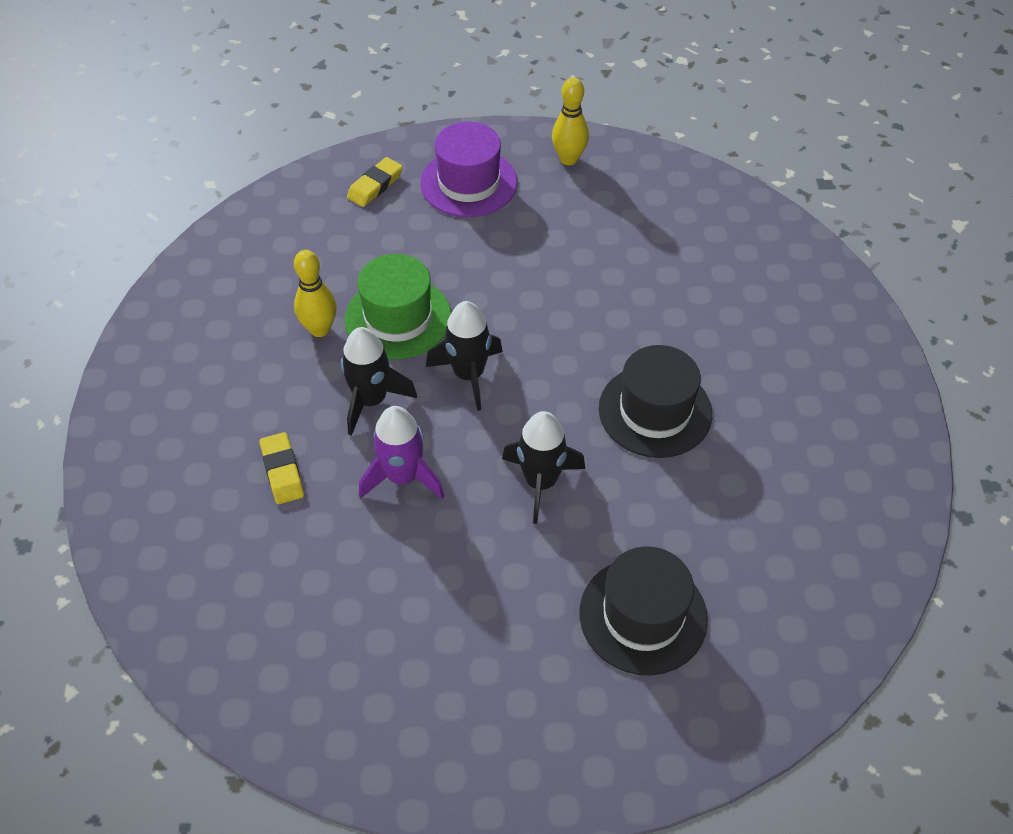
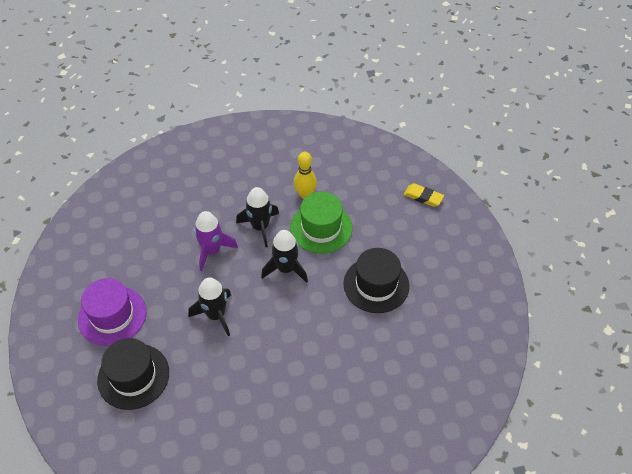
camera: 80 degrees right, 0 degrees up
yellow eraser [260,432,304,504] -> none
purple hat [420,122,517,217] -> purple hat moved to [78,278,146,346]
yellow bowling pin [552,78,589,165] -> none
black hat [599,345,712,458] -> black hat moved to [344,248,409,313]

